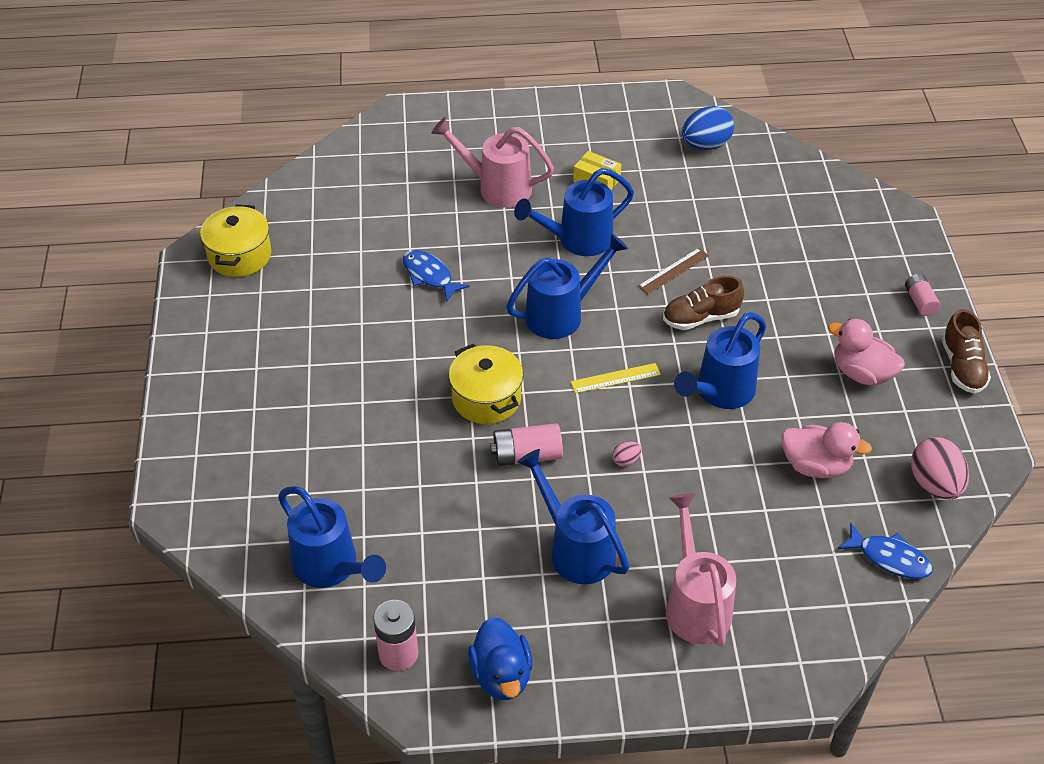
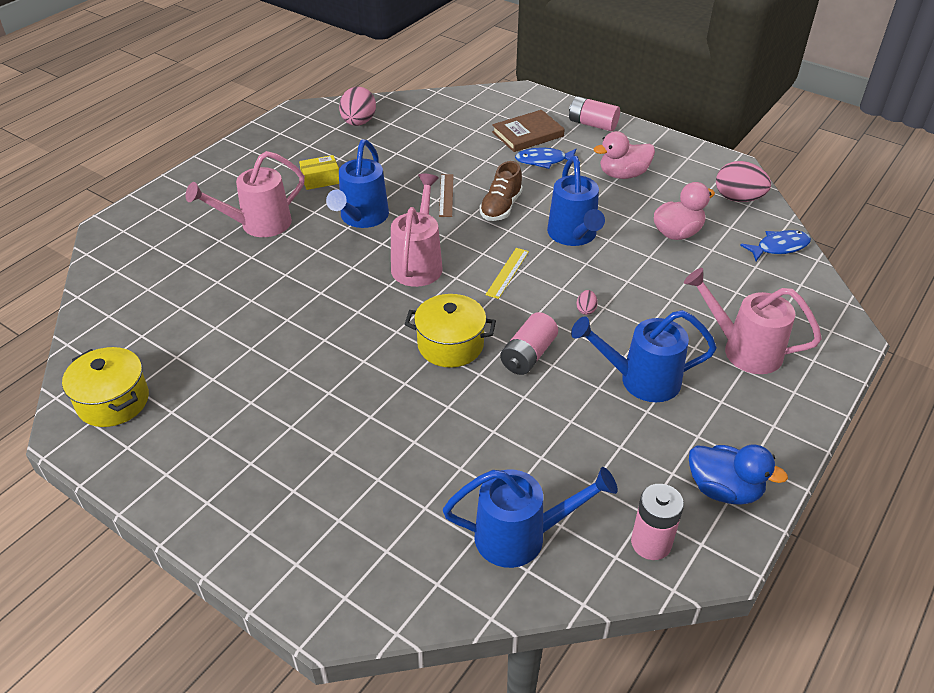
camera: 50 degrees left, 5 degrees down
blue fish [403,250,469,301] -> blue fish moved to [515,148,580,169]
blue watering can [506,233,628,339] -> pink watering can [391,173,443,287]
blue egg [682,106,734,150] -> pink egg [339,86,376,126]
pink battery [905,274,940,316] -> pink battery [569,96,620,132], size x1.51
brown shoe [942,309,991,393] -> none
none -> brown book [492,110,565,152]

